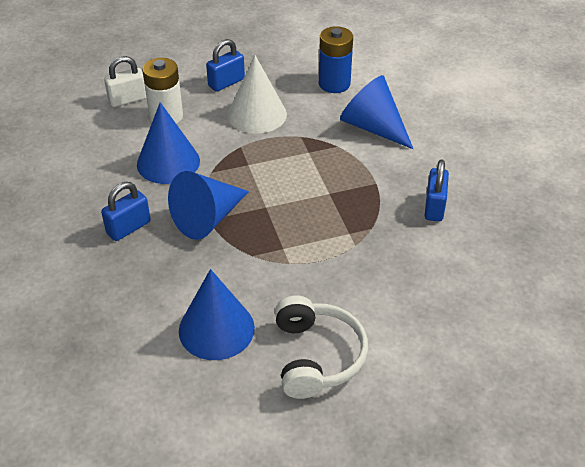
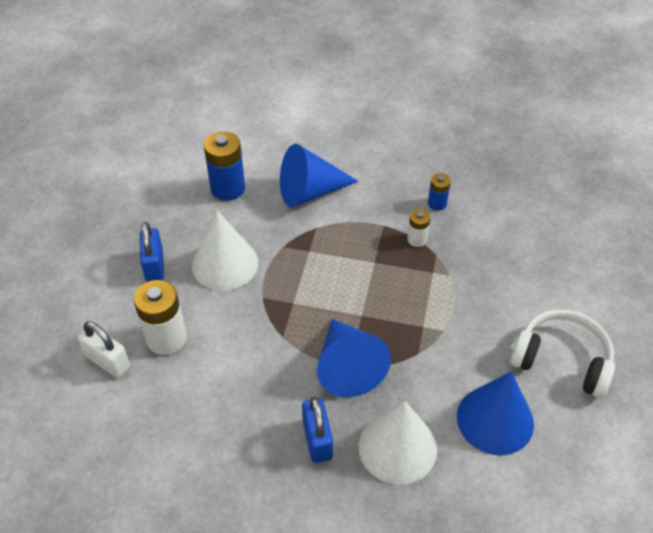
camera: 60 degrees left, 5 degrees up
white padlock [104,56,146,107] -> white padlock turned 60 degrees counterclockwise [78,321,130,378]
blue cone [137,102,200,184] -> none
blue padlock [425,160,449,222] -> blue battery [428,173,451,211]
none -> white cone [359,401,437,485]
none -> white battery [407,209,430,247]

